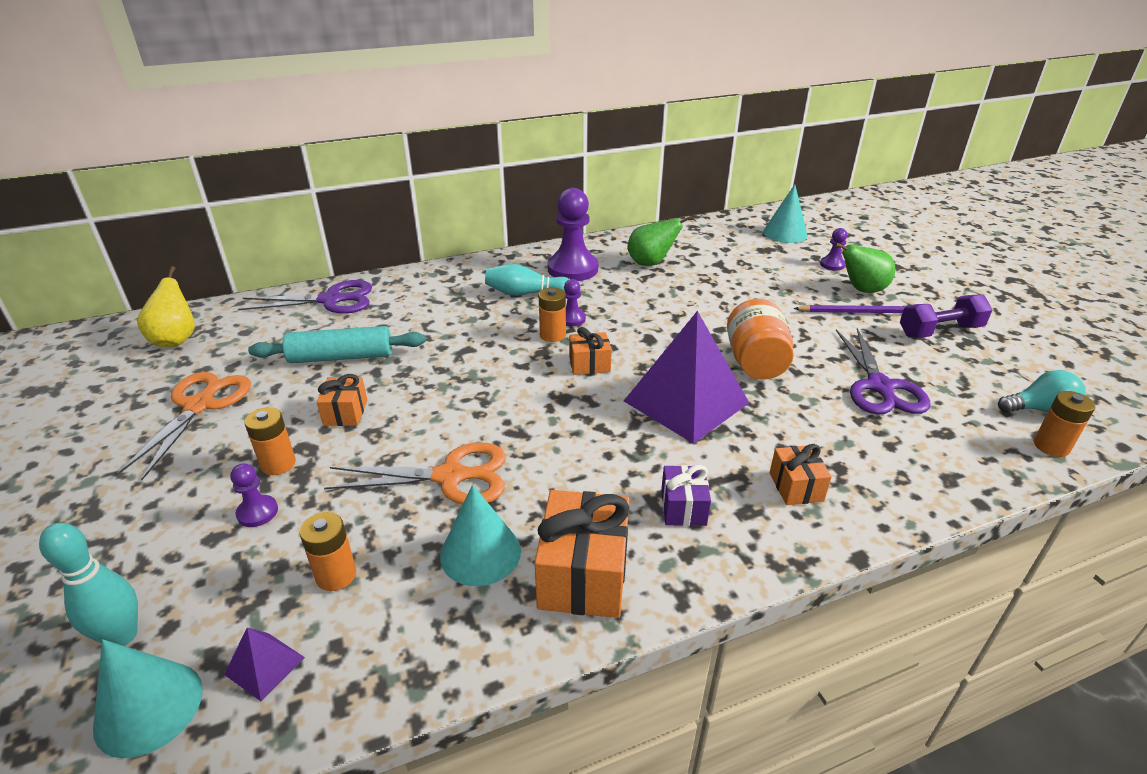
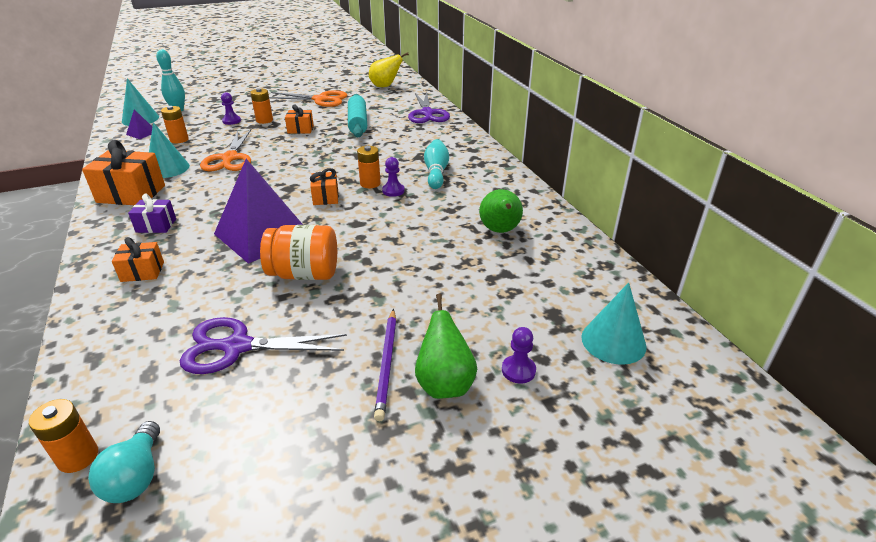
camera: 90 degrees right, 0 degrees up
purple pawn [548,188,598,281] -> none
purple dumbbell [900,294,992,338] -> none

